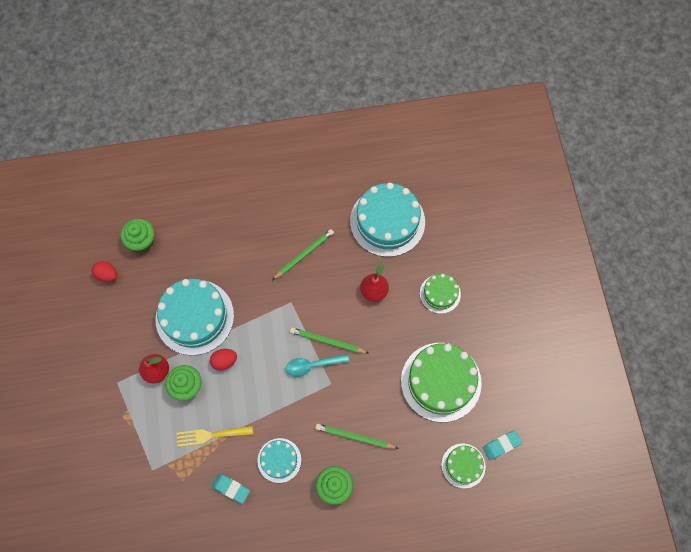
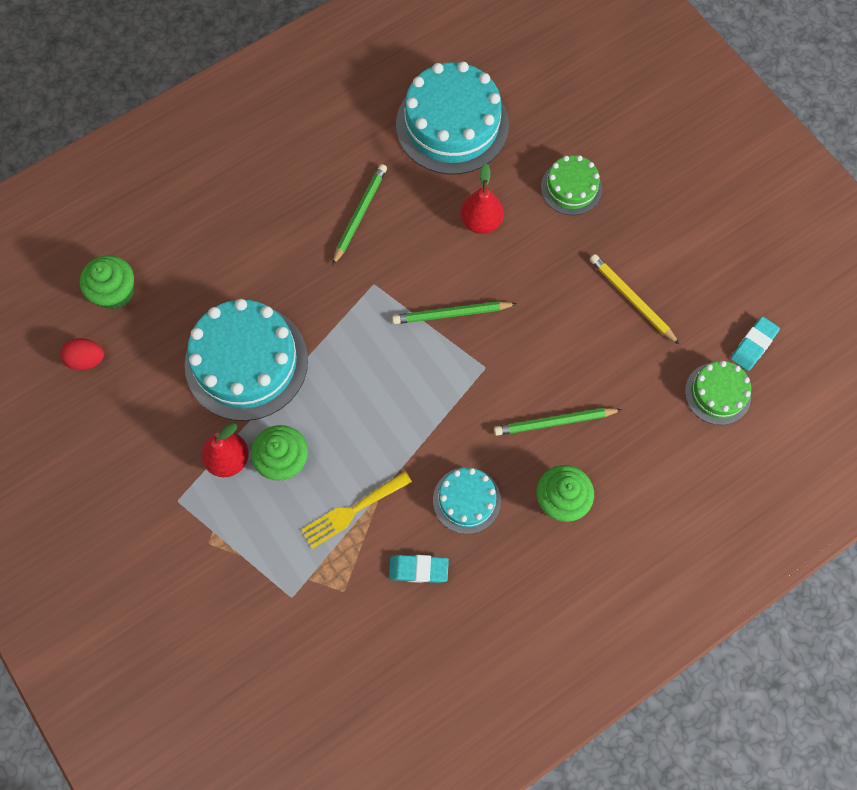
camera: 25 degrees left, 0 degrees up
red egg [210,349,237,371] -> none
turquoise spoon [286,354,349,377] -> none
green cake [401,343,482,422] -> yellow pencil [590,254,680,345]

